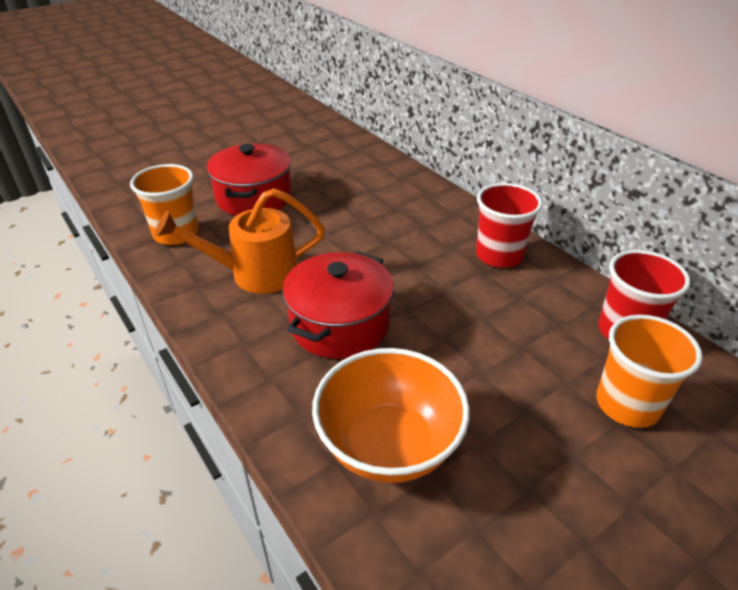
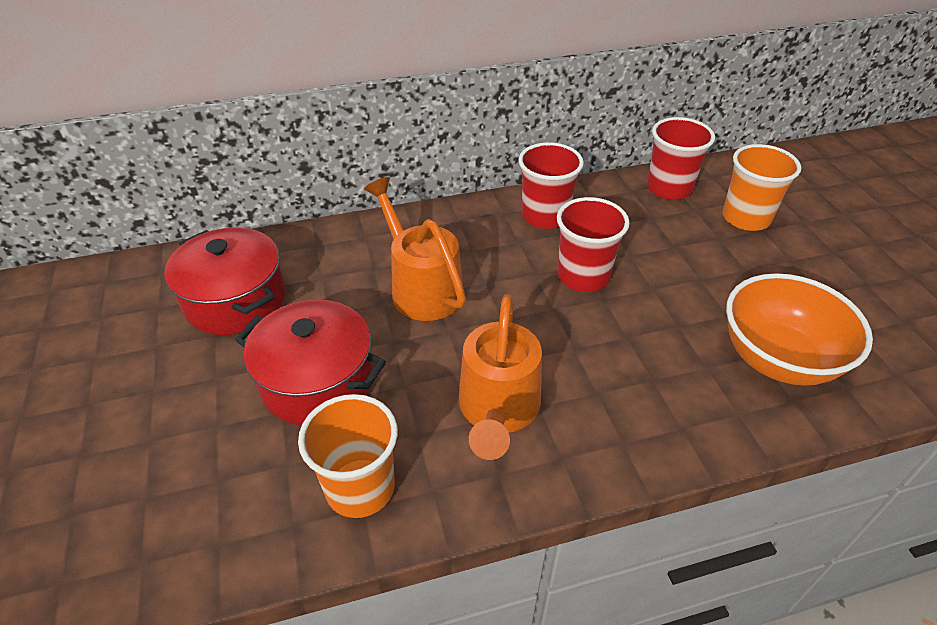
camera: 70 degrees left, 5 degrees up
red pot [282,251,394,359] -> red pot moved to [164,227,285,335]
none -> orange watering can [364,177,466,321]
none -> red cup [557,197,630,292]

